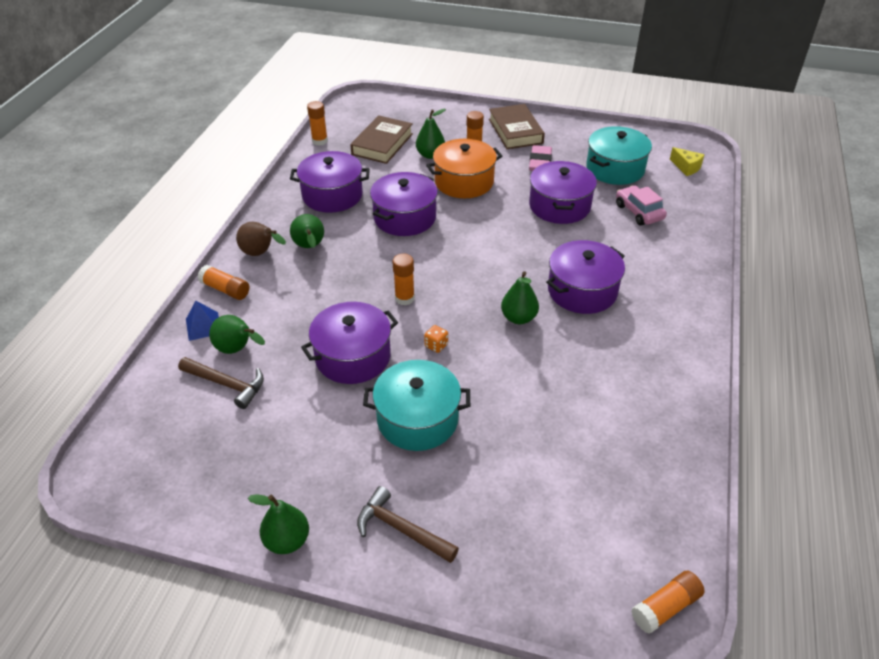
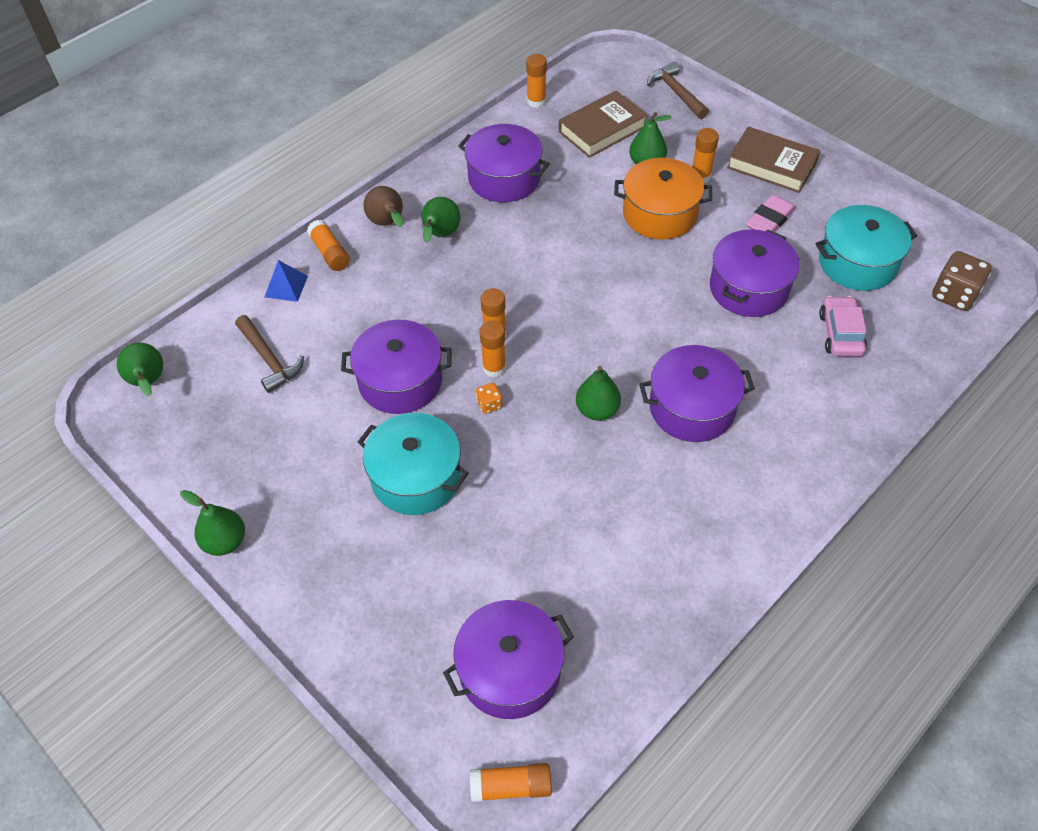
camera: 30 degrees right, 10 degrees up
green pear [209,315,265,354] -> green pear moved to [117,343,163,396]
brown hammer [357,486,459,563] -> brown hammer moved to [647,62,709,119]
purple pot [370,172,438,236] -> purple pot moved to [443,600,574,719]
brown book [489,104,545,149] -> brown book turned 75 degrees counterclockwise [727,126,820,193]
yellow cheese [670,147,705,176] -> brown dice [932,251,992,311]
none -> orange glue stick [480,321,506,377]

